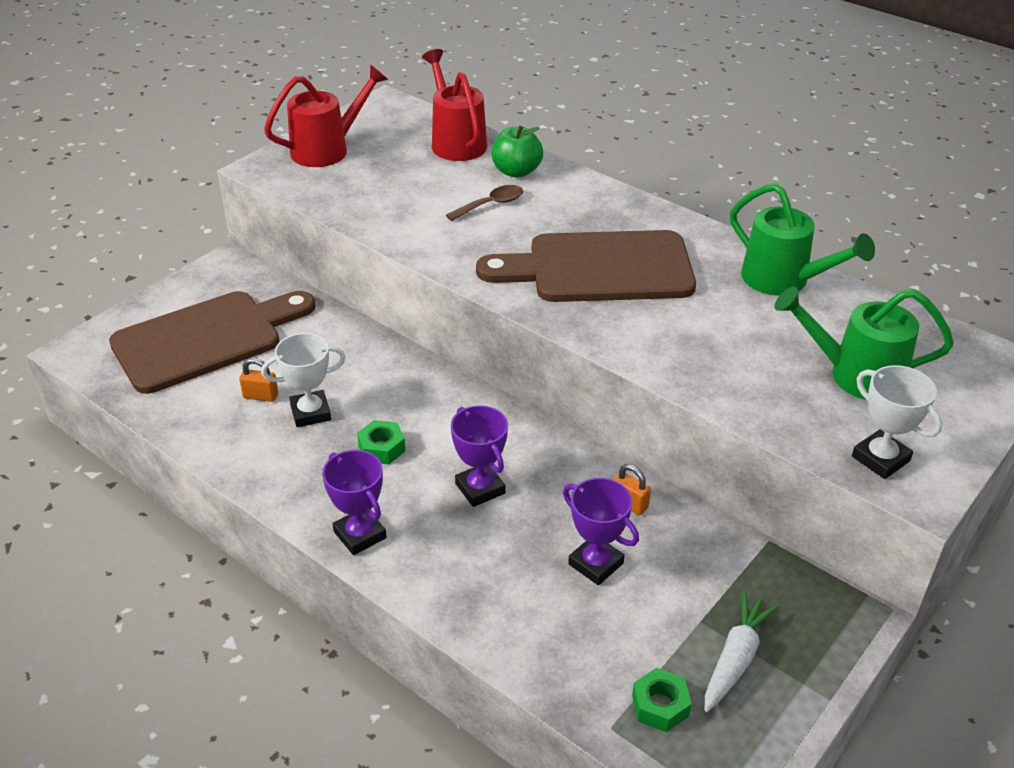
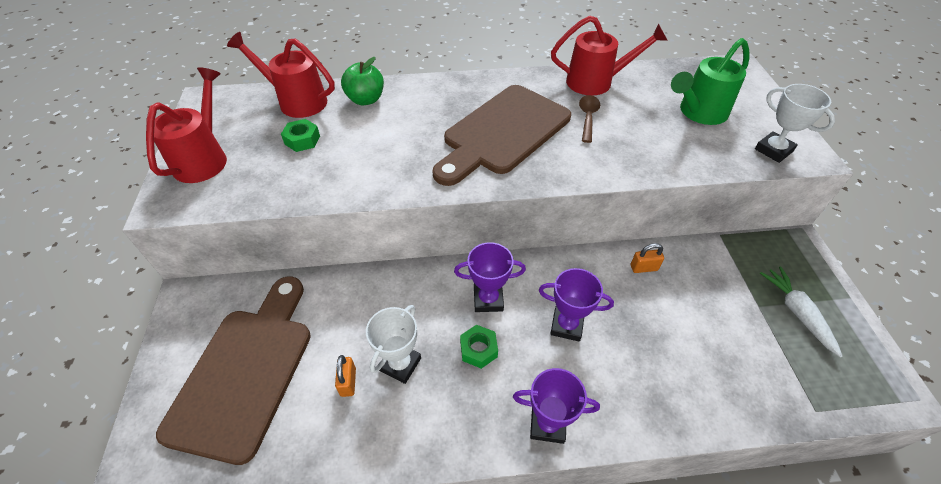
camera: 45 degrees left, 10 degrees up
orange padlock [239,358,278,402] -> orange padlock turned 60 degrees counterclockwise [335,355,356,397]
brown spoon [446,185,523,221] -> brown spoon moved to [579,95,600,143]
purple trophy [563,478,639,585] -> purple trophy moved to [454,242,526,312]
green nut [632,668,691,732] -> green nut moved to [281,119,320,152]
green watering can [730,183,875,295] -> red watering can [551,16,668,96]
white trophy [852,365,942,479] -> white trophy turned 45 degrees clockwise [755,84,835,163]

